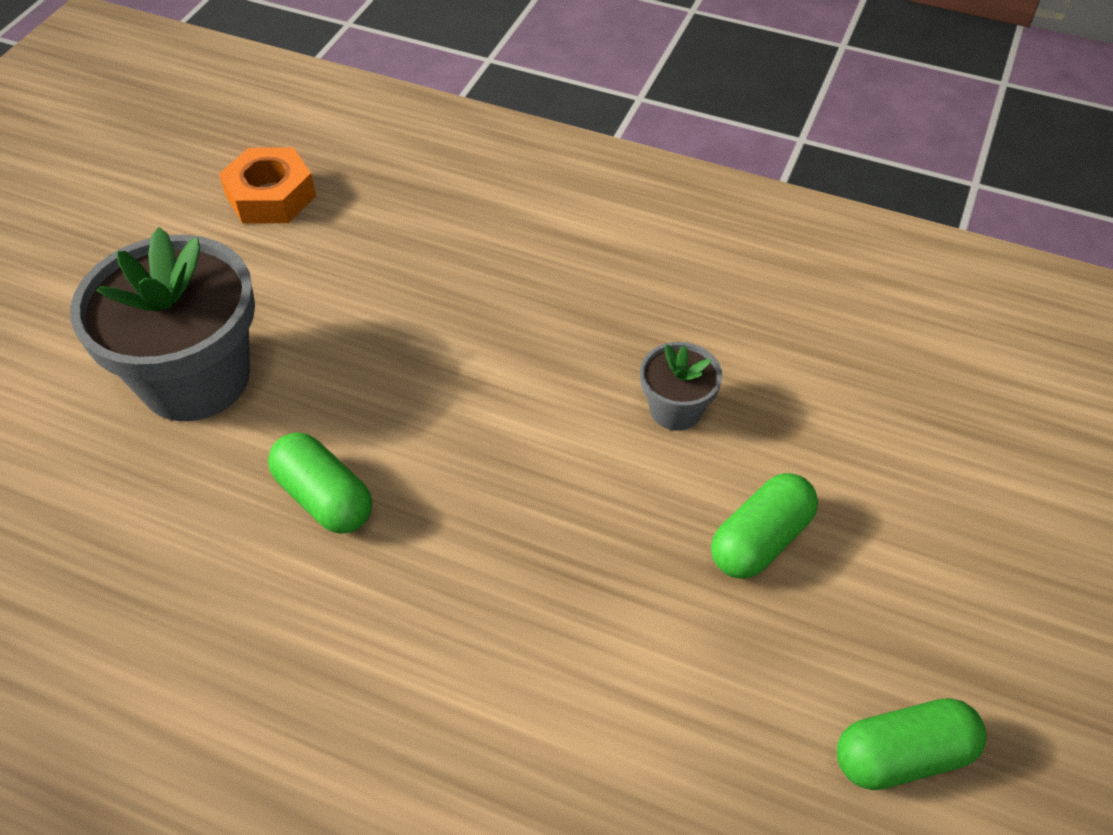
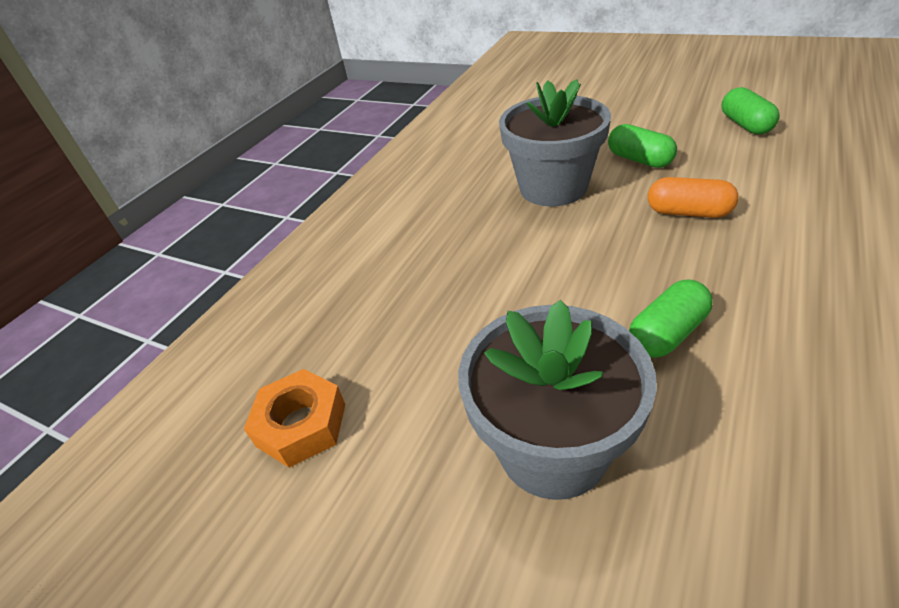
camera: 80 degrees left, 10 degrees down
grey flower pot [640,342,722,431] -> grey flower pot [499,79,611,206], size x2.10
none -> orange capsule [648,177,739,218]

